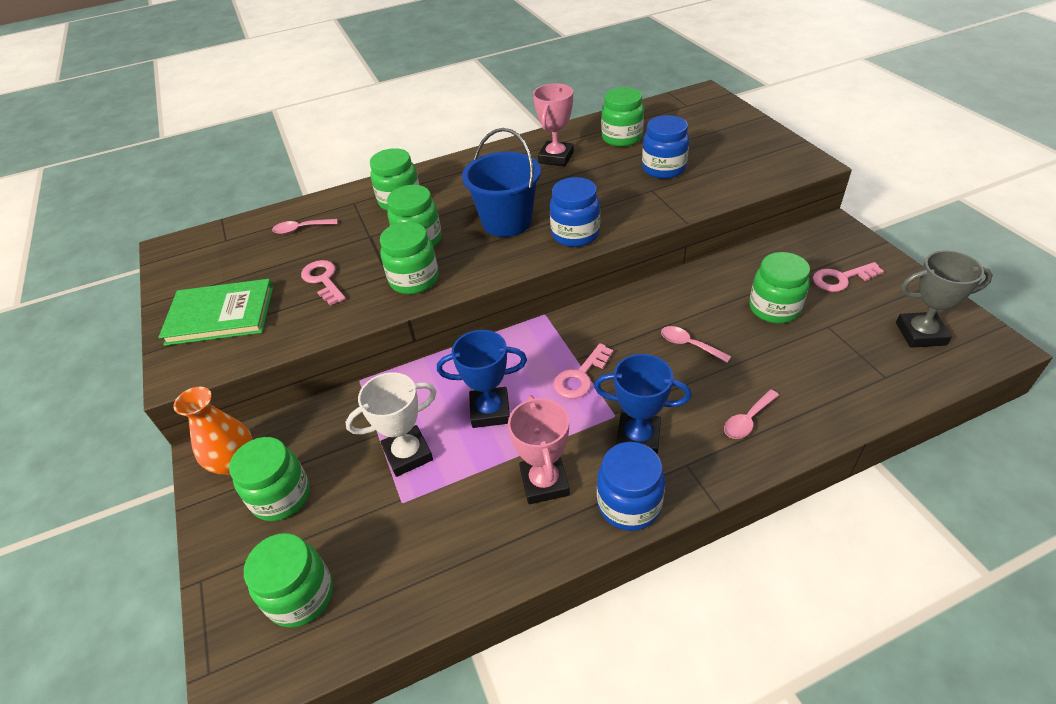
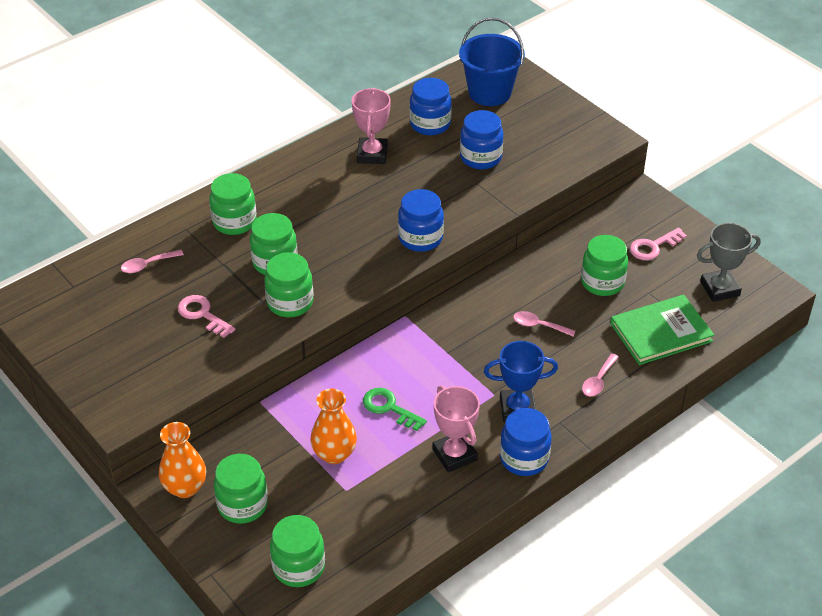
camera: 20 degrees left, 0 degrees up
green book [159,279,273,346] -> green book moved to [610,295,714,365]
white trophy [345,372,437,477] -> orange vase [310,389,357,464]
blue trophy [437,330,527,428] -> green key [363,388,427,431]
blue bucket [462,128,541,237] -> blue bucket moved to [459,18,525,106]
pink key [554,343,613,399] -> none
green jar [601,87,644,147] -> blue jar [409,78,452,135]

